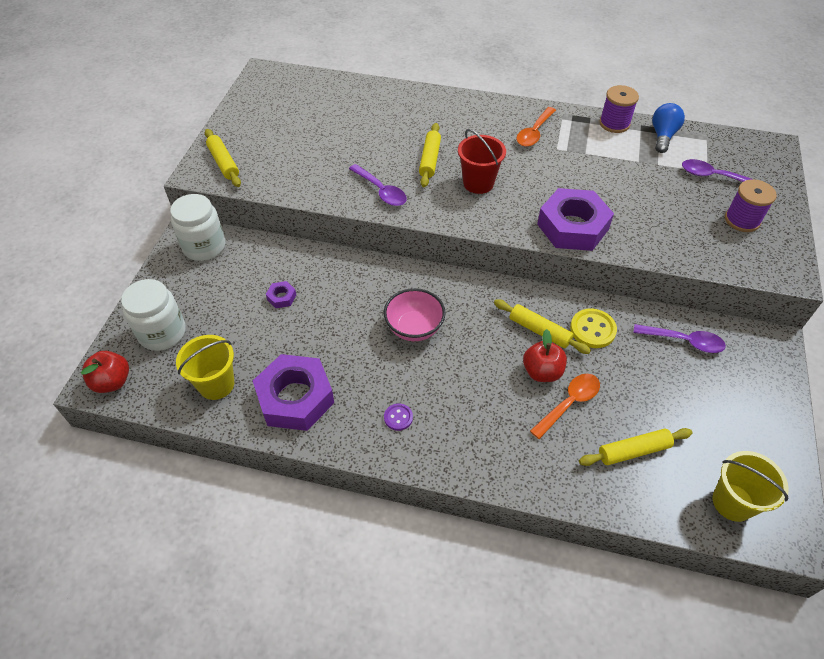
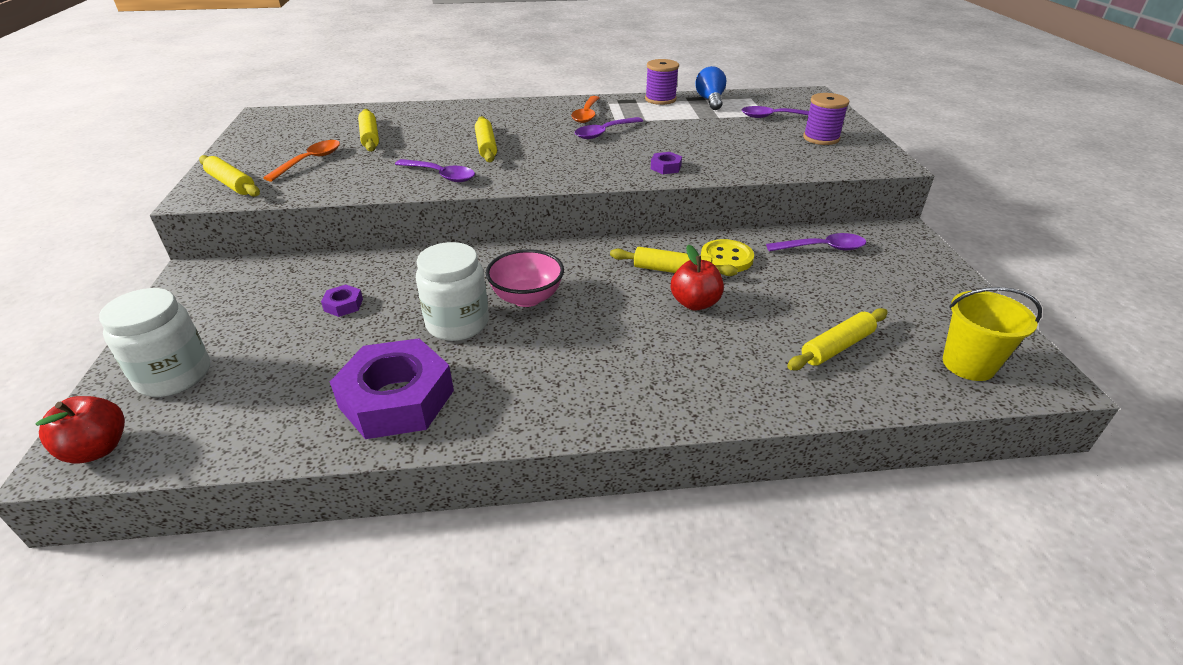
camera: 20 degrees left, 15 degrees down
white jar [170,194,225,261] -> white jar moved to [416,242,489,341]
yellow bucket [176,335,234,400] -> none
purple button [384,403,413,431] -> none
red bucket [458,129,506,194] -> none
orange spoon [530,374,600,439] -> orange spoon moved to [263,140,340,181]
purple nut [537,188,614,251] -> purple nut [651,152,682,174], size x0.41
none -> yellow rolling pin [358,109,379,152]
none -> purple spoon [575,117,643,139]

